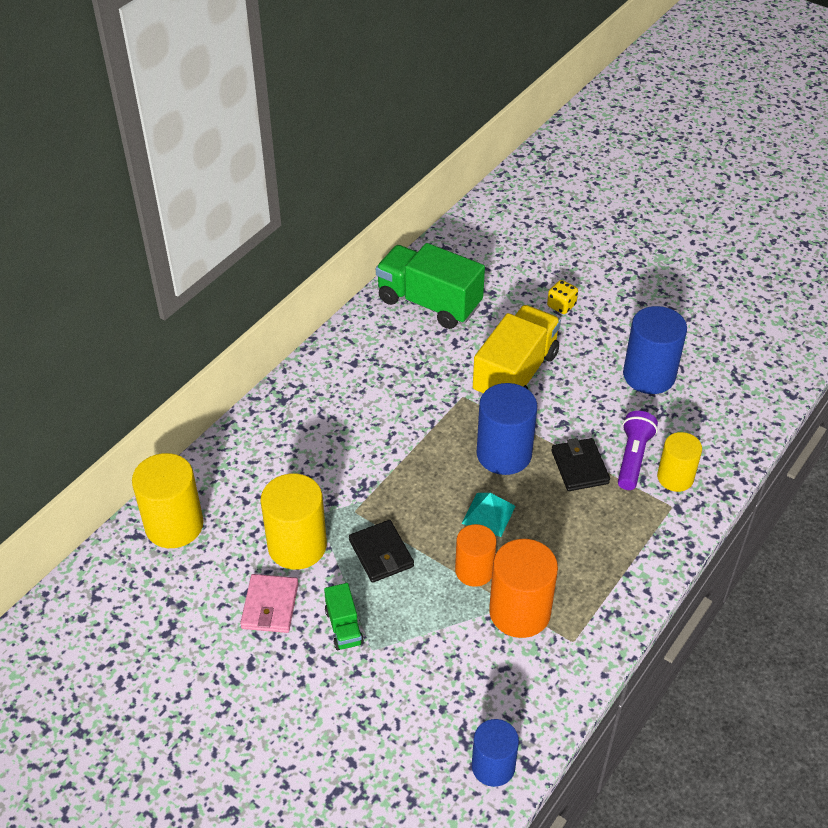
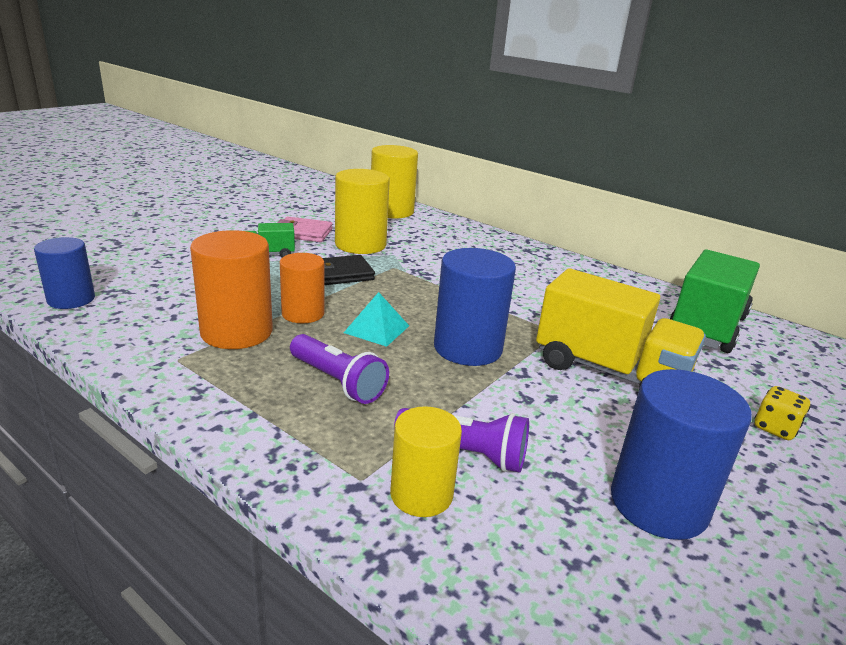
camera: 90 degrees right, 20 degrees down
black wallet [551,438,610,491] -> none
none -> purple flashlight [290,334,389,404]

